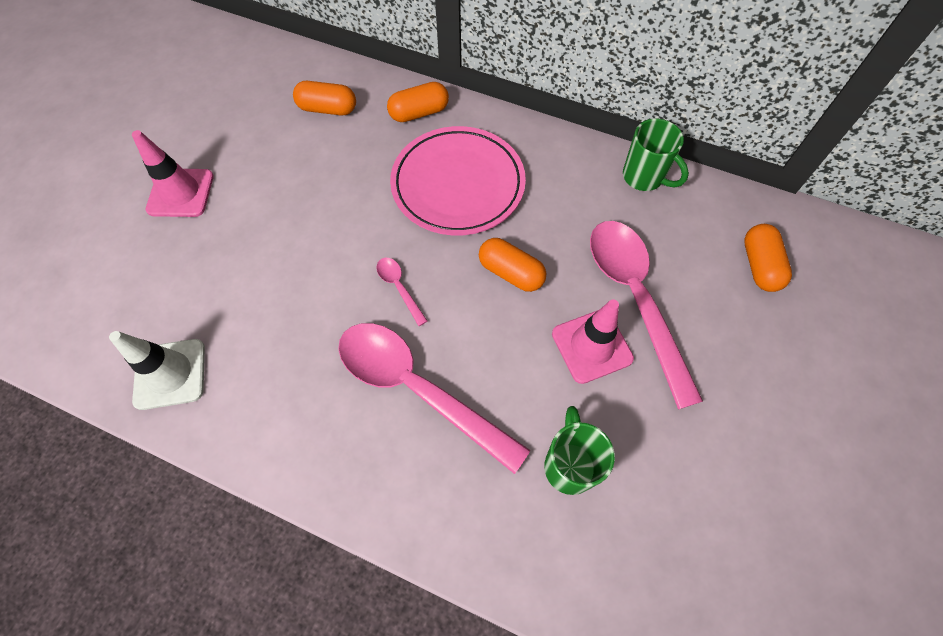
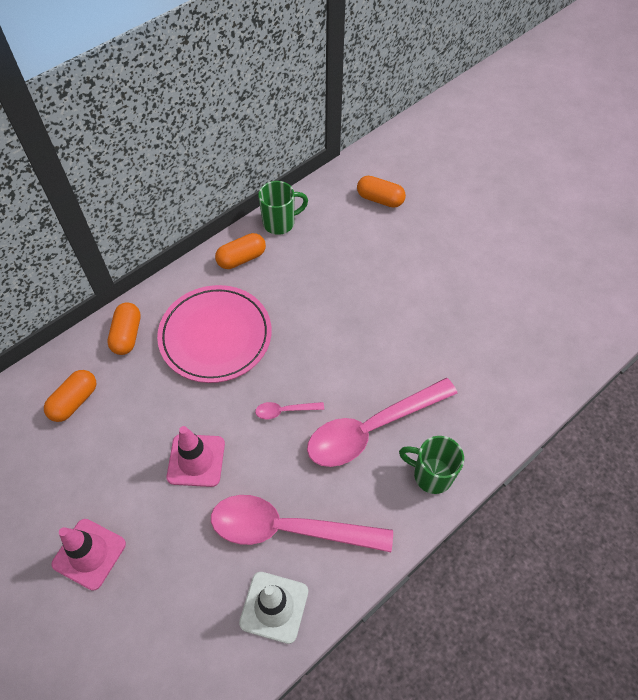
camera: 65 degrees left, 5 degrees down
orange capsule [479,238,546,292] -> orange capsule moved to [215,233,266,269]
green mug [544,406,615,495] -> green mug moved to [399,436,464,494]
pink traffic cone [552,299,634,384] -> pink traffic cone moved to [167,426,225,487]
pink spoon [590,221,703,409] -> pink spoon moved to [211,495,393,552]

